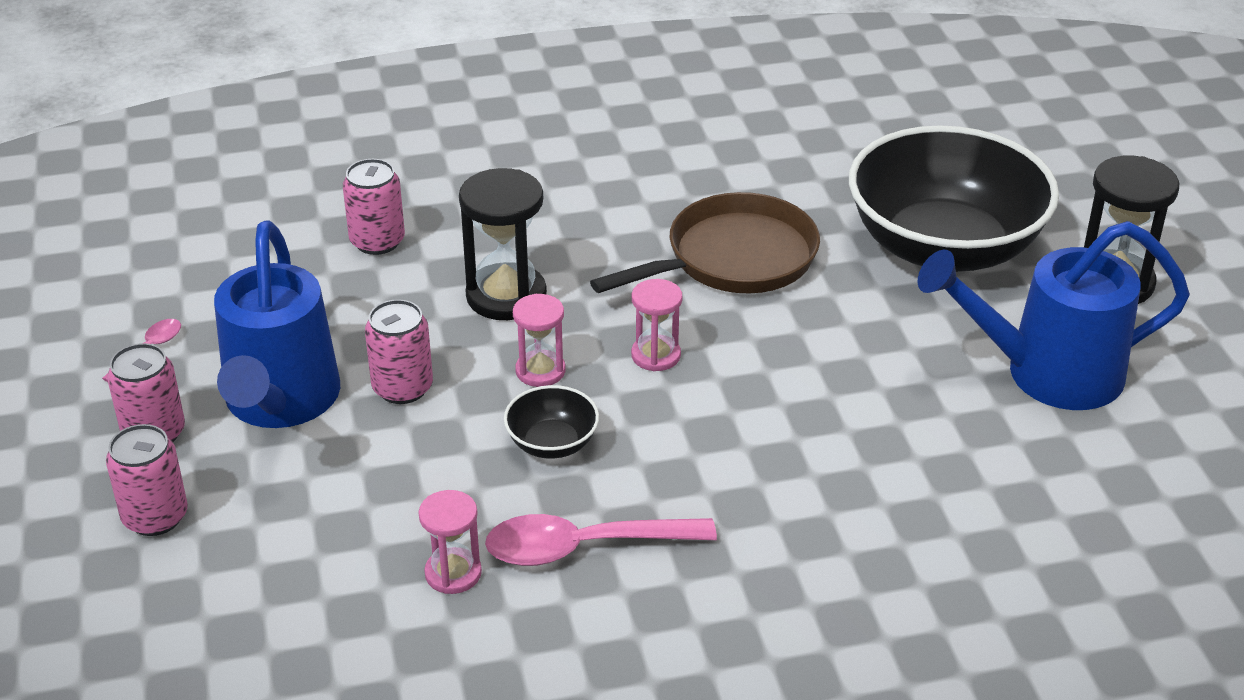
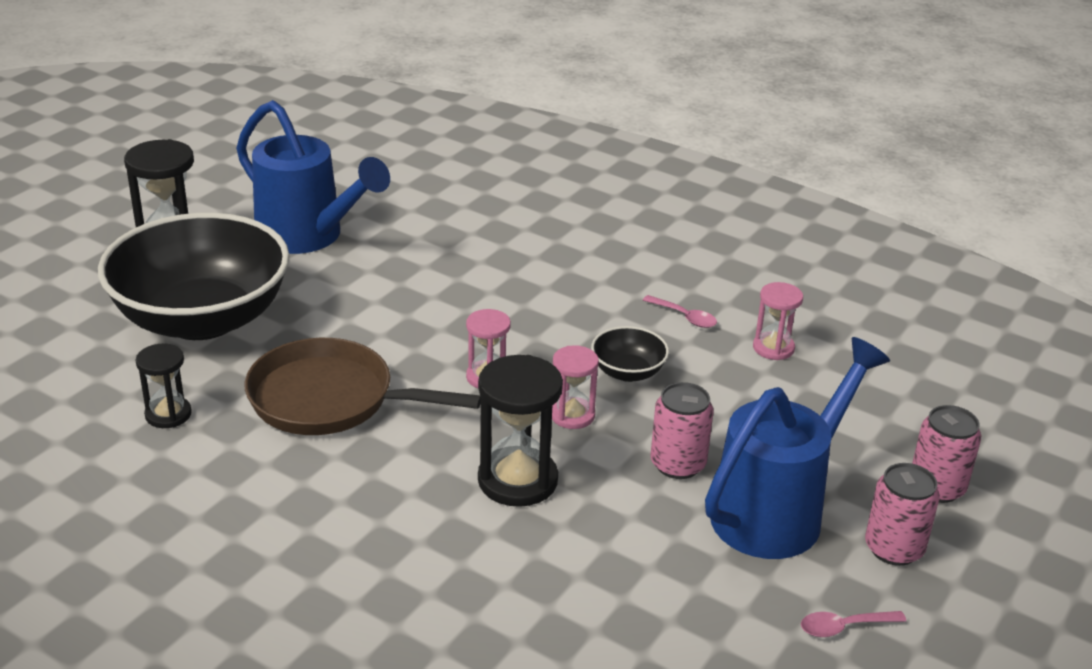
camera: 135 degrees left, 5 degrees down
pink can [343,159,405,255] -> none
pink spoon [485,514,717,566] -> pink spoon [643,295,717,328], size x0.50
none -> black hourglass [135,344,192,428]

